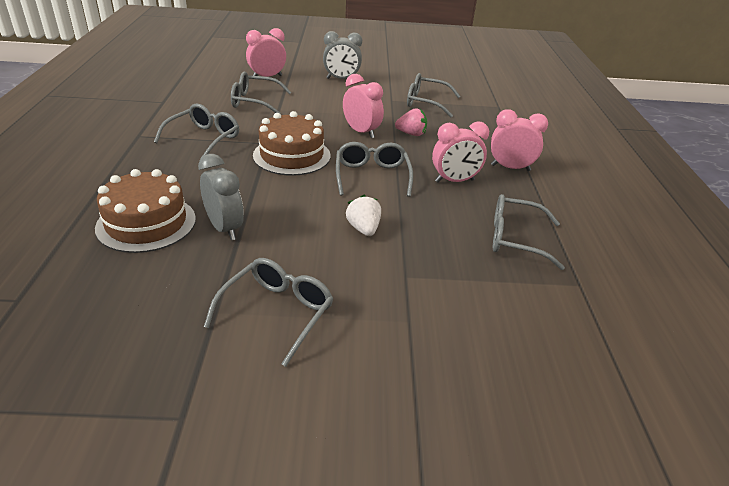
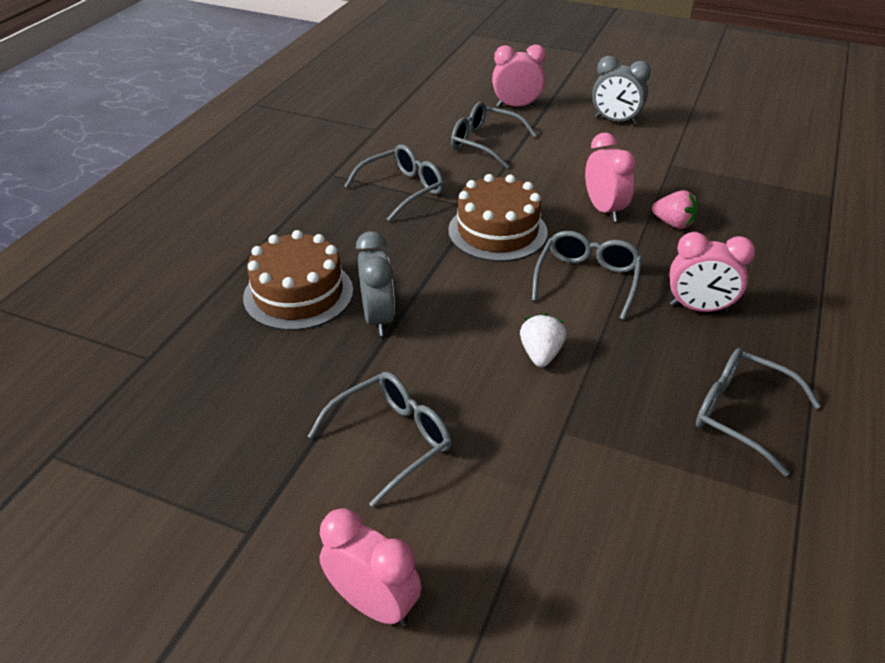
camera: 25 degrees right, 5 degrees up
grey glasses [407,73,460,117] -> none
pink clock [491,109,548,171] -> pink clock moved to [319,508,422,627]

